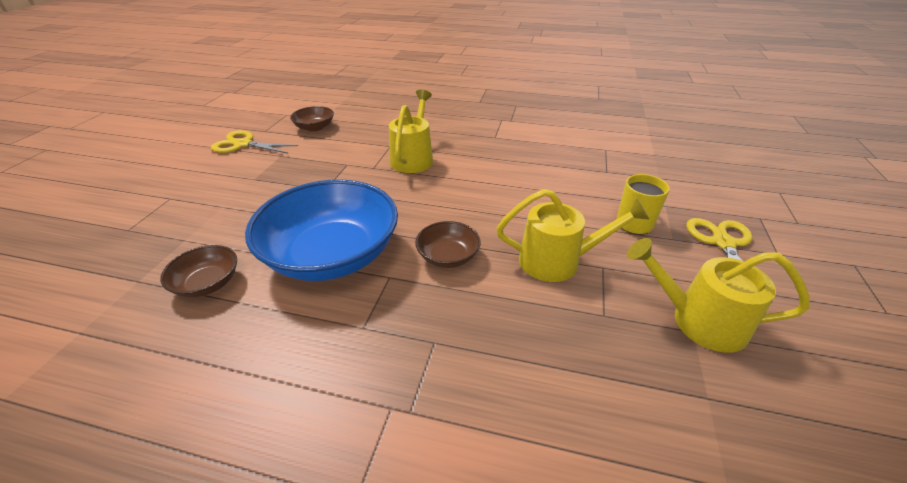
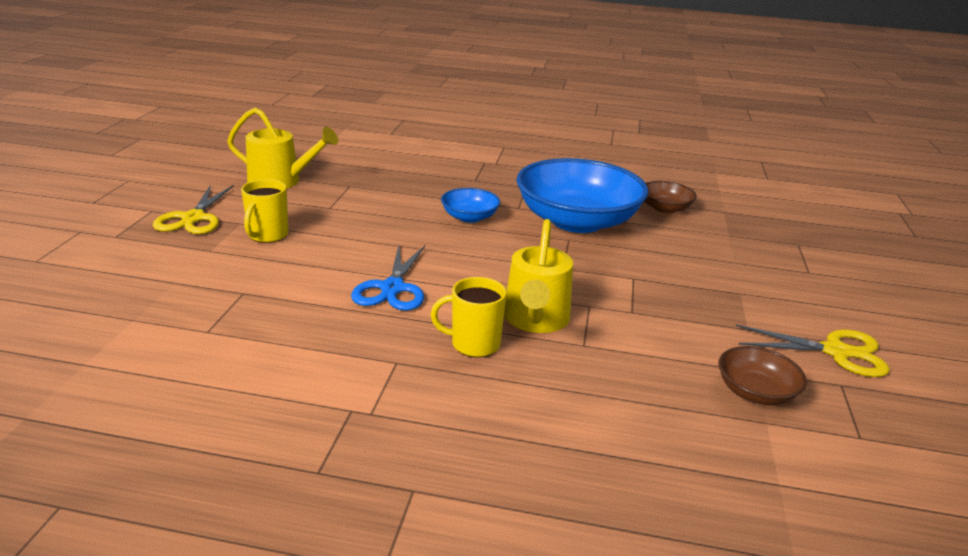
camera: 175 degrees right, 10 degrees down
brown bowl [415,221,481,268] -> blue bowl [441,188,500,223]
yellow watering can [497,189,650,282] -> none
none -> blue scissors [351,246,425,311]
none -> yellow mug [431,277,507,357]

